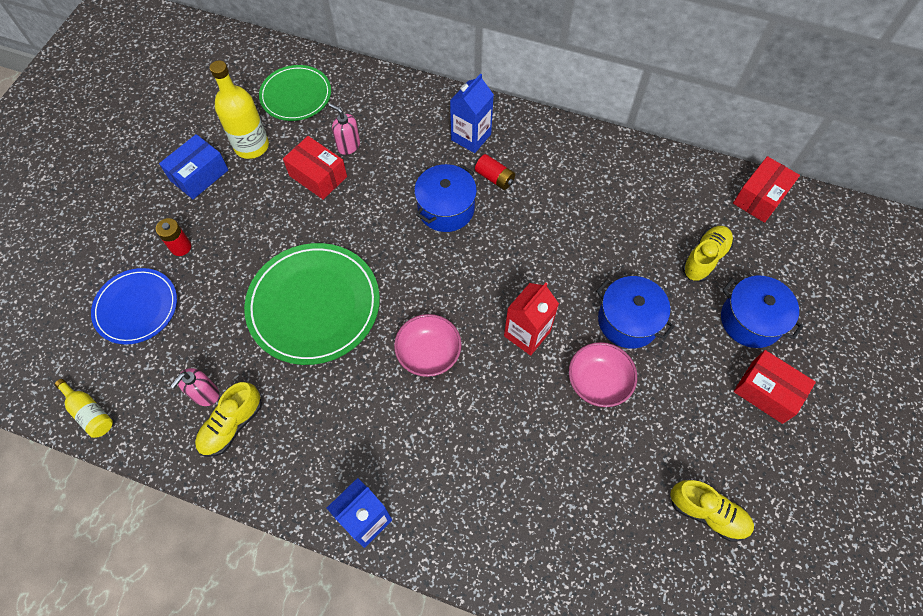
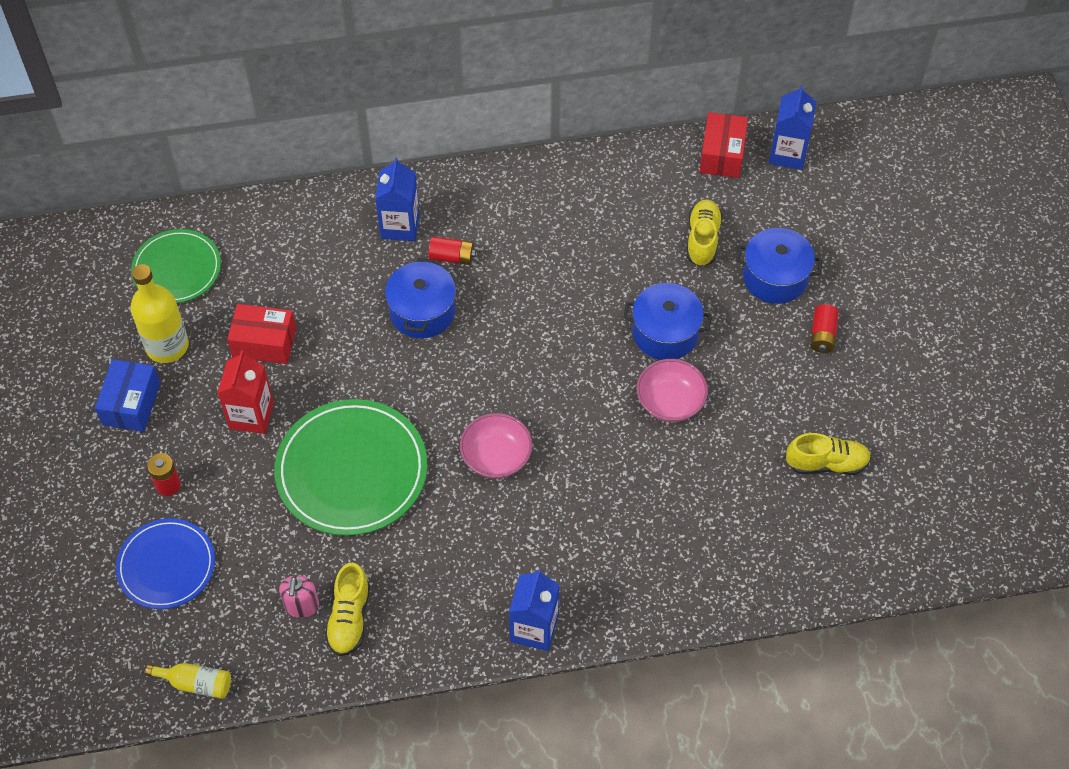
camera: 30 degrees left, 5 degrees down
pink soap dispenser [329,103,360,155] -> none
red carton [504,283,559,356] -> red carton moved to [217,351,274,434]
red box [734,350,816,424] -> red battery [810,304,839,353]
none -> blue carton [769,85,817,170]

